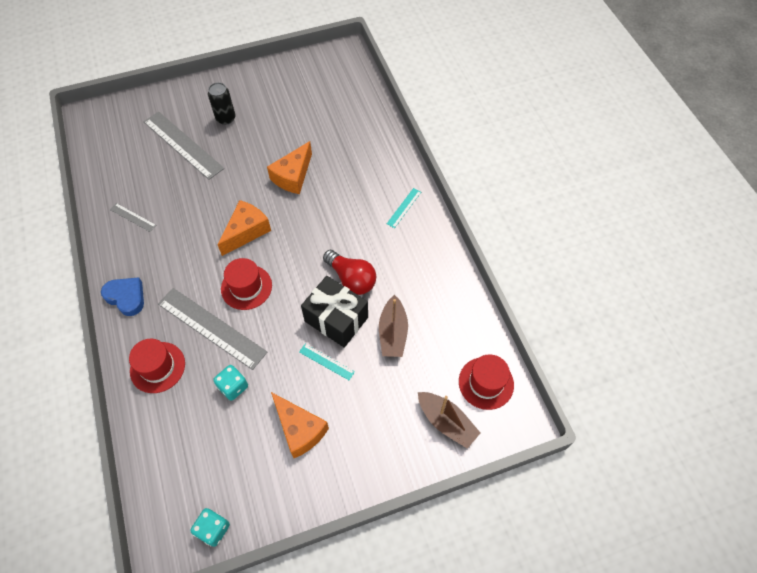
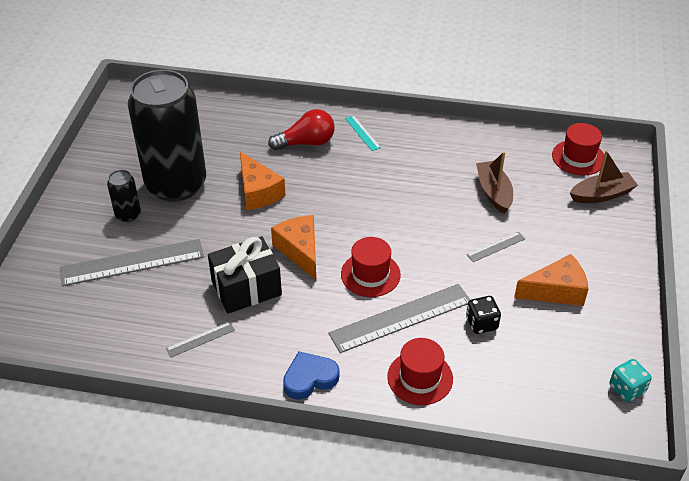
camera: 60 degrees left, 15 degrees down
turquoise dice [213,365,248,401] -> black dice [466,296,501,334]
turquoise ruler [299,344,355,380] -> grey ruler [467,232,525,262]
black gift [301,276,368,348] -> black gift moved to [208,236,282,314]
red light bulb [323,250,376,295] -> red light bulb moved to [268,109,335,150]
brown boat [379,295,408,357] -> brown boat turned 135 degrees counterclockwise [476,152,513,214]
none -> black can [128,70,206,202]

